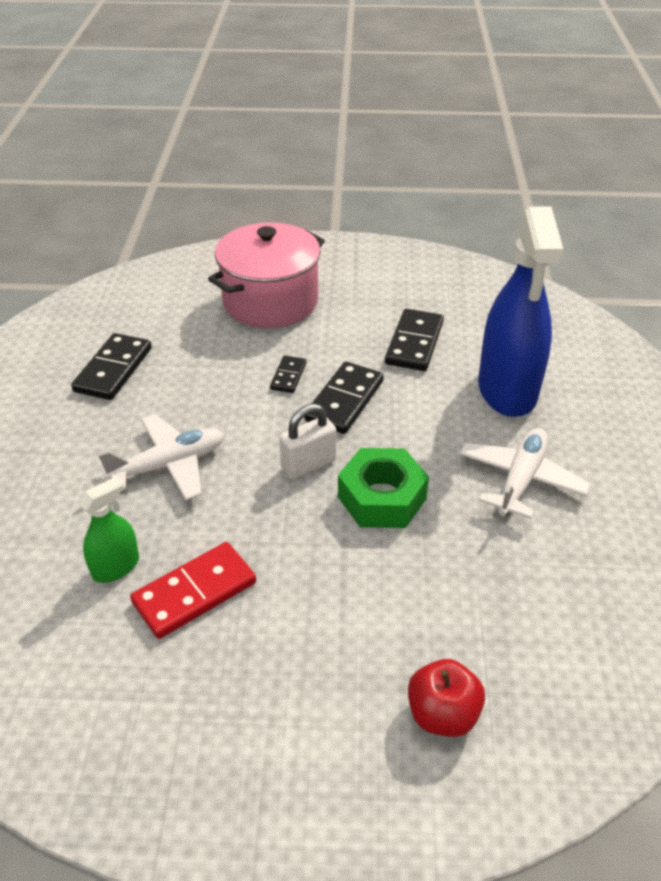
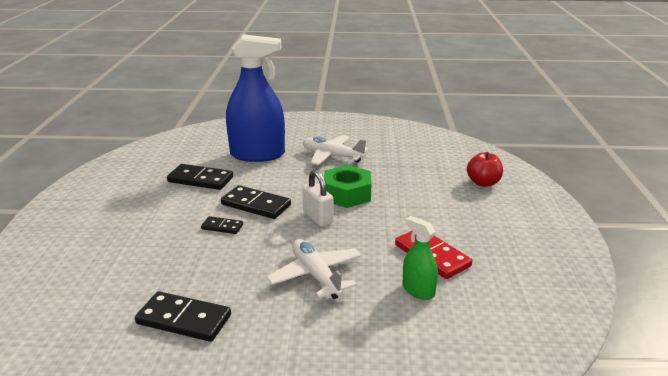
camera: 90 degrees left, 15 degrees down
pink pot [208,222,325,328] -> none

